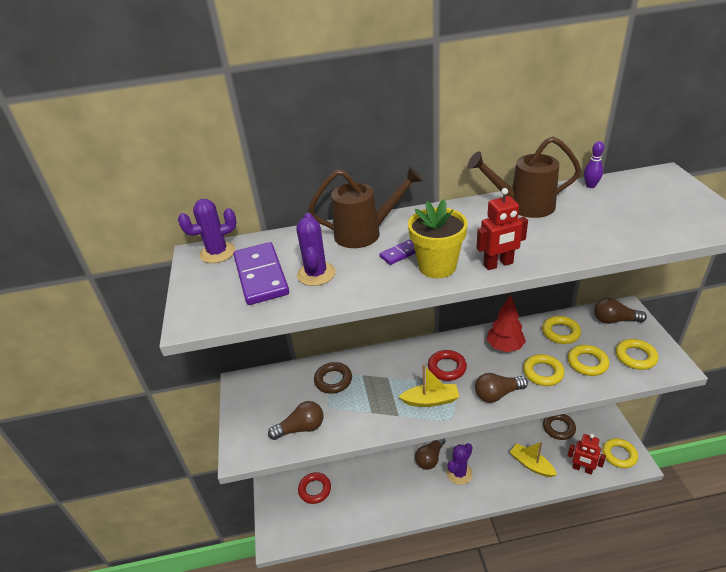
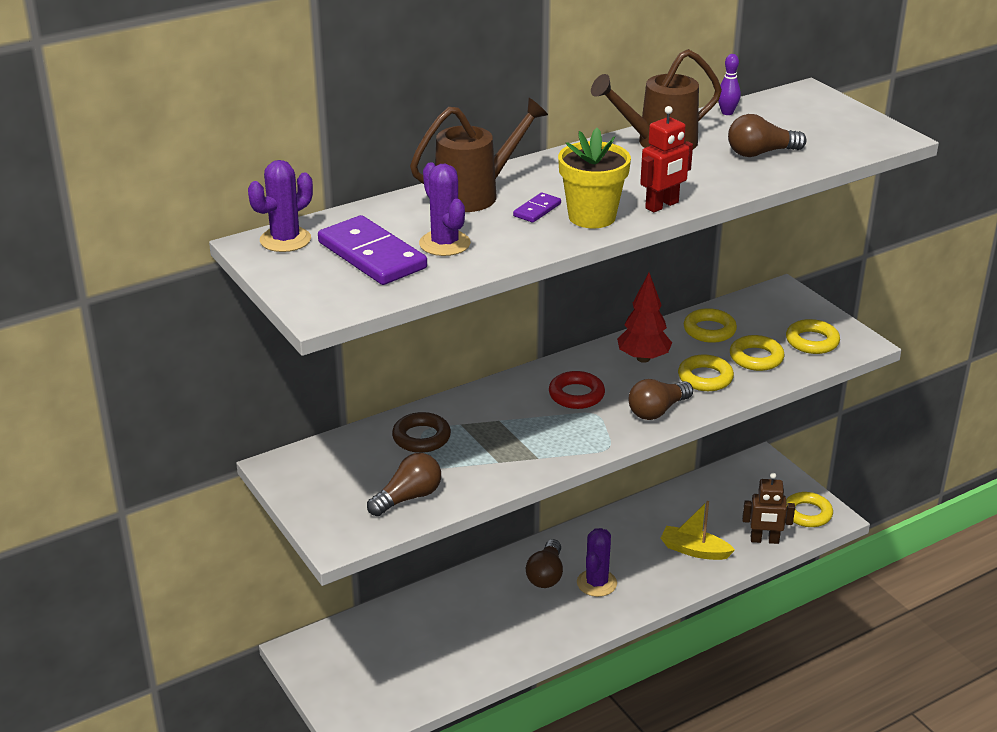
camera: 25 degrees left, 5 degrees down
red ring [298,472,331,504] -> none
yellow boat [399,365,459,407] -> none
brown ring [543,414,576,440] -> none
red robot [567,434,606,475] -> brown robot [742,473,795,544]
brown light bulb [594,298,647,324] -> brown light bulb moved to [728,114,807,157]

